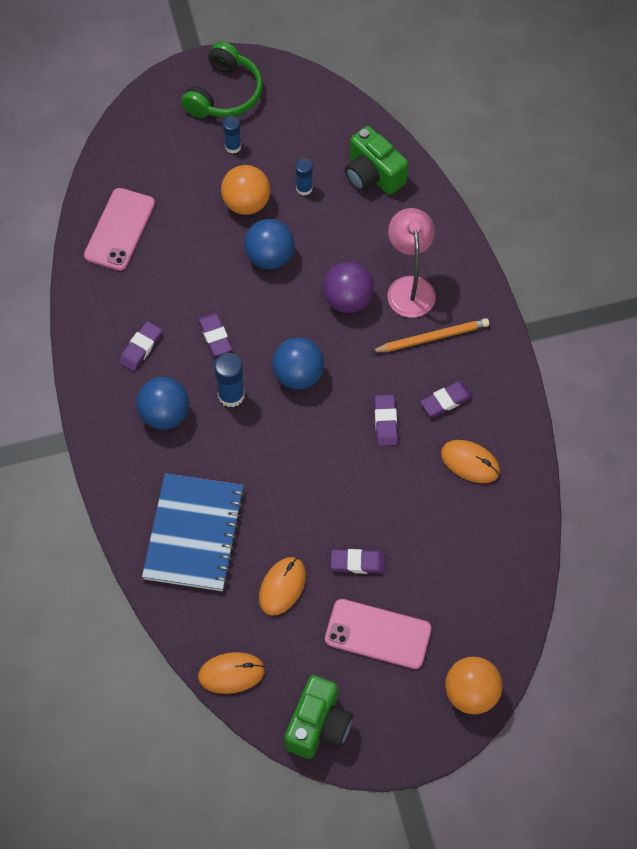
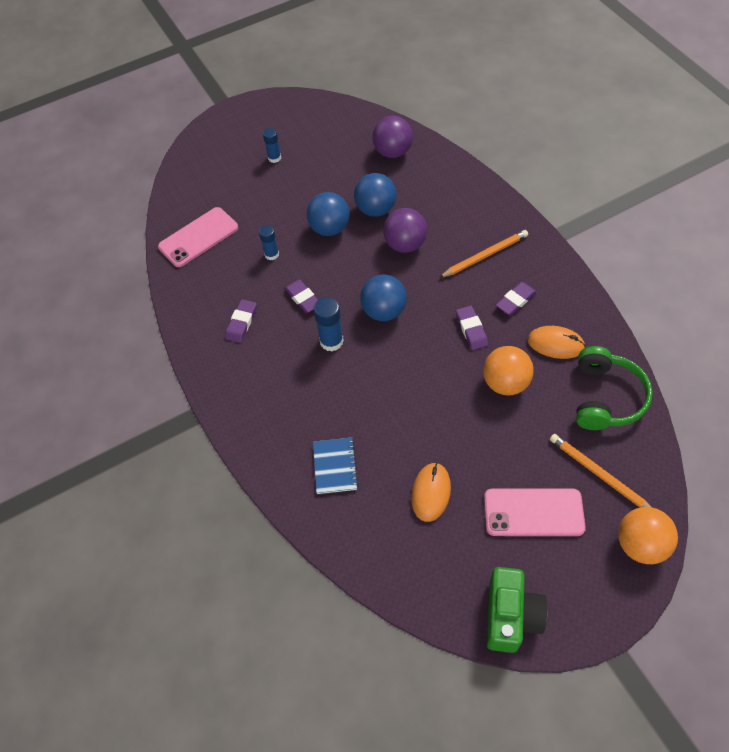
camera: 10 degrees left, 5 degrees down
pink phone [84,188,155,271] -> pink phone turned 45 degrees clockwise [158,207,238,267]
blue ball [136,377,189,430] -> blue ball moved to [354,173,397,217]
blue notebook [142,473,245,591] -> blue notebook [313,437,359,494], size x0.52
green headphones [181,42,263,118] -> green headphones moved to [576,346,653,430]
orange mouse [198,652,265,694] -> none
orange ball [221,165,270,215] -> orange ball moved to [483,346,534,396]
blue glue stick [295,159,313,196] -> blue glue stick moved to [259,225,279,260]
purple eraser [331,549,385,574] -> none
green camera [345,126,409,195] -> purple ball [372,116,413,158]
pink lamp [387,208,436,318] -> none
none -> orange pencil [550,434,651,508]

